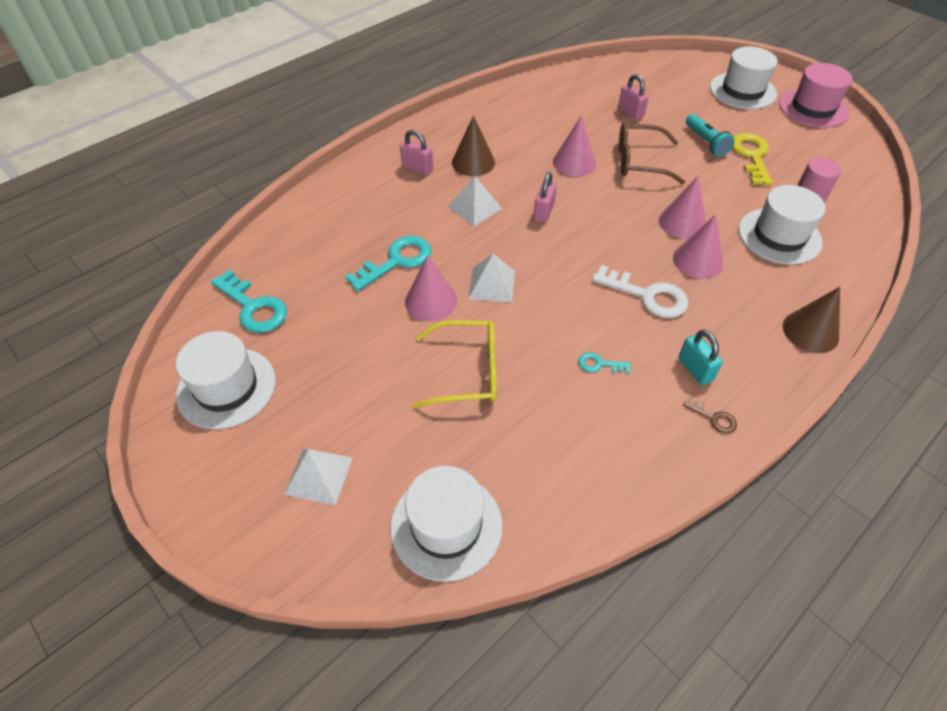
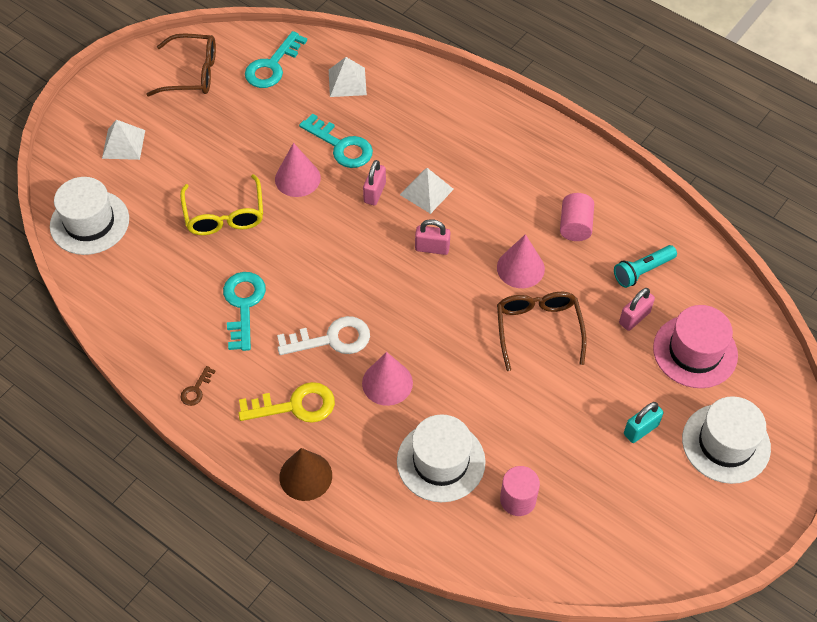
camera: 80 degrees right, 5 degrees up
white hat [176,331,276,429] -> brown glasses [146,33,216,96]
pink padlock [400,130,433,175] -> pink padlock moved to [363,160,386,205]
brown cone [452,115,495,176] -> none
white pyramid [468,254,515,302] -> white pyramid moved to [329,57,367,97]
turquoise key [578,352,631,373] -> turquoise key [223,272,266,351], size x2.03
white key [592,265,688,318] -> white key turned 120 degrees counterclockwise [277,316,370,355]
pink cone [659,176,706,239] -> none
turquoise padlock [678,330,723,385] -> turquoise padlock moved to [624,402,664,443]
turquoise flashlight [686,114,735,156] -> turquoise flashlight moved to [614,245,677,288]
yellow key [732,133,773,185] -> yellow key moved to [238,382,335,423]
pink hat [779,63,853,128] -> pink hat moved to [653,305,738,388]
none -> pink cylinder [560,193,594,241]

